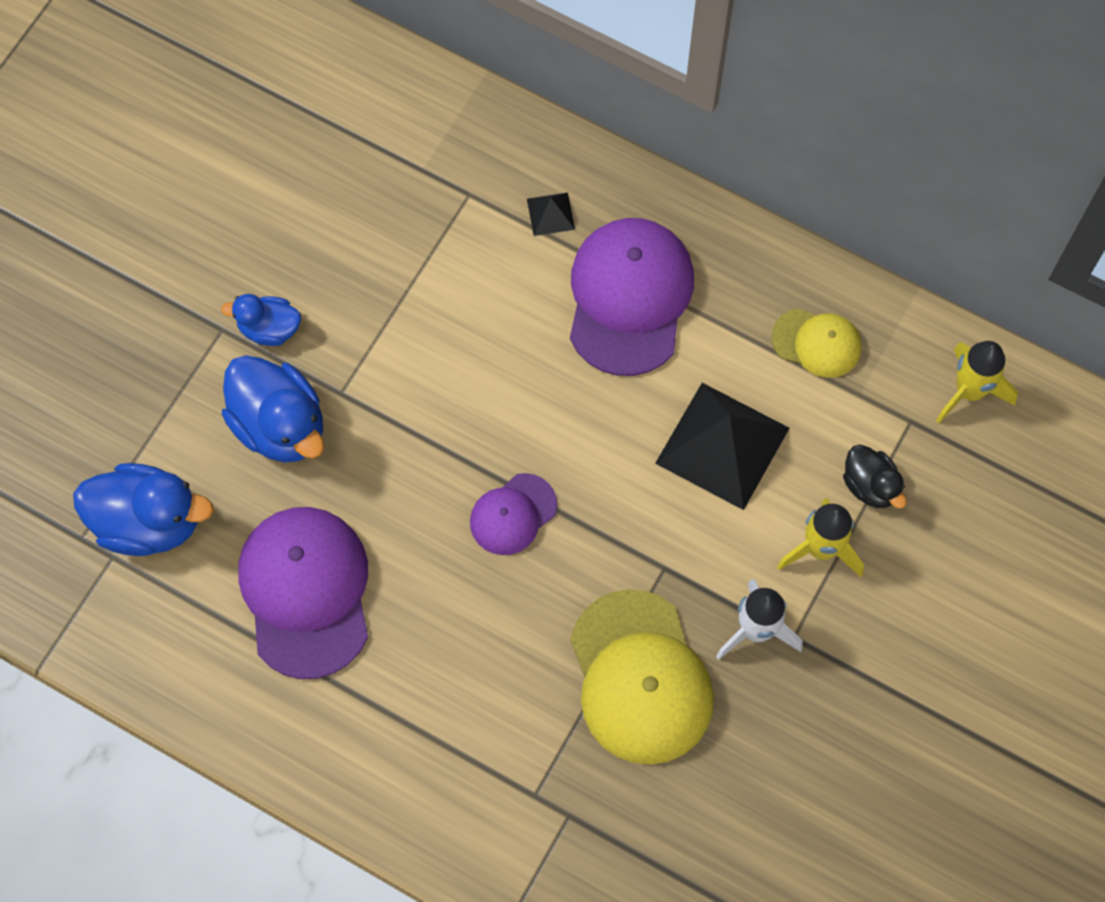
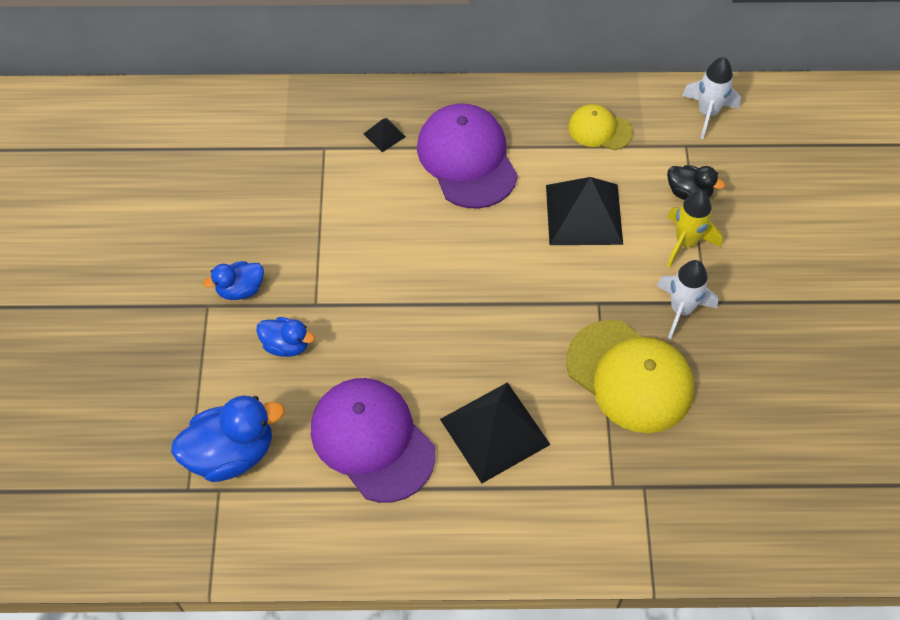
camera: 30 degrees left, 10 degrees down
blue duck [222,355,324,463] -> blue duck [256,317,315,357], size x0.57
purple cap [470,473,557,555] -> none
yellow cap [772,308,862,378] -> yellow cap turned 150 degrees counterclockwise [568,104,633,150]
yellow rocket [936,341,1018,423] -> white rocket [682,57,741,139]
none -> black pyramid [440,382,551,483]

